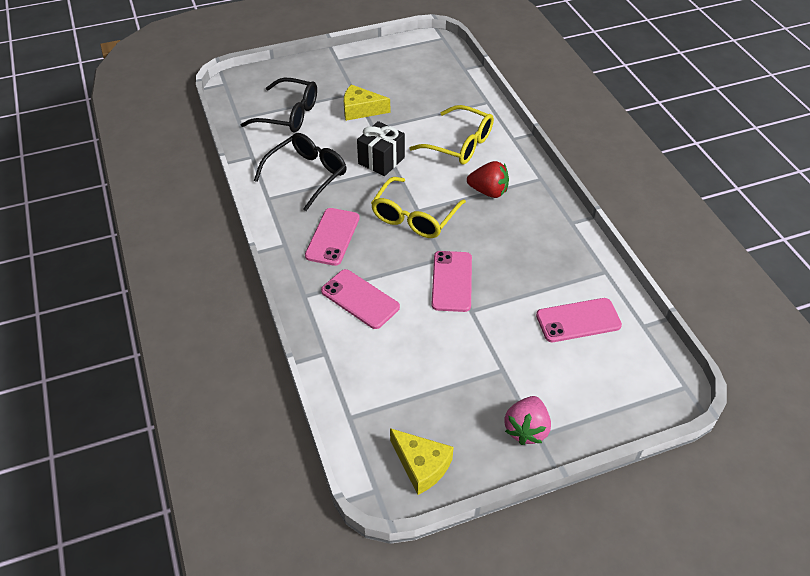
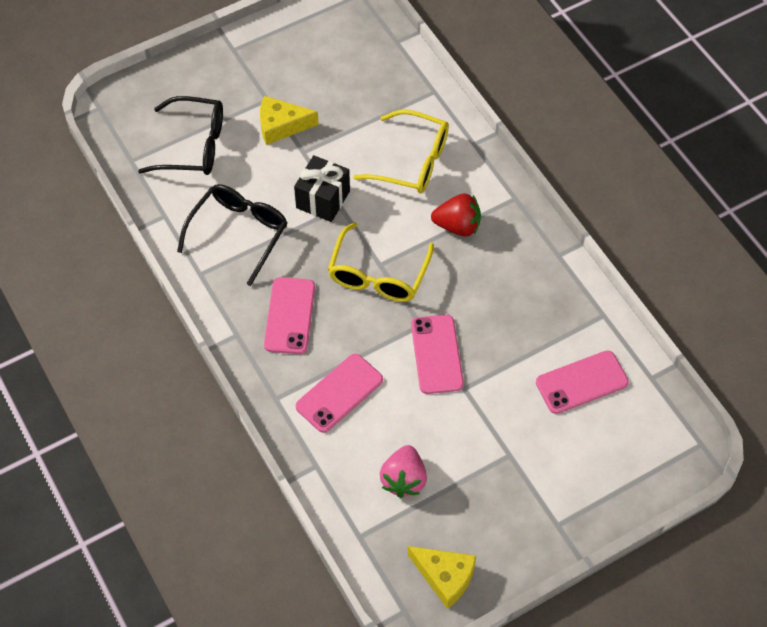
camera: 10 degrees left, 10 degrees up
pink phone [321,269,400,329] -> pink phone turned 75 degrees counterclockwise [296,354,383,433]
pink strawberry [505,396,551,445] -> pink strawberry moved to [380,445,427,498]

